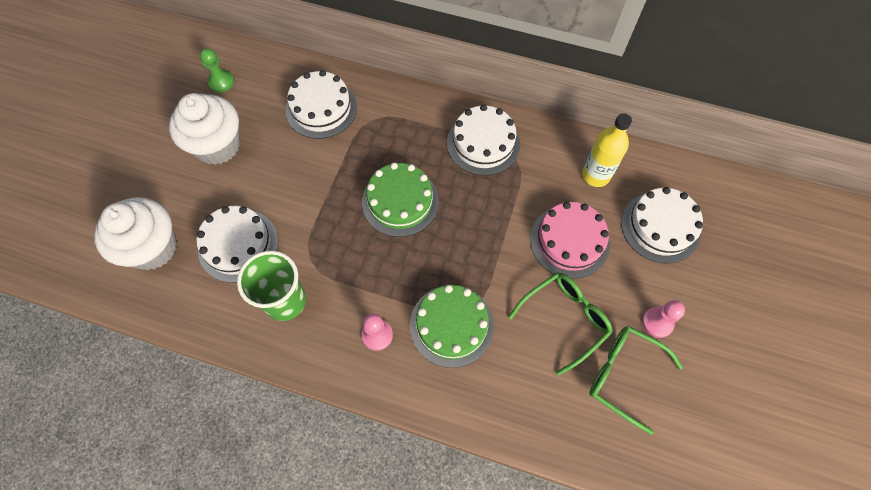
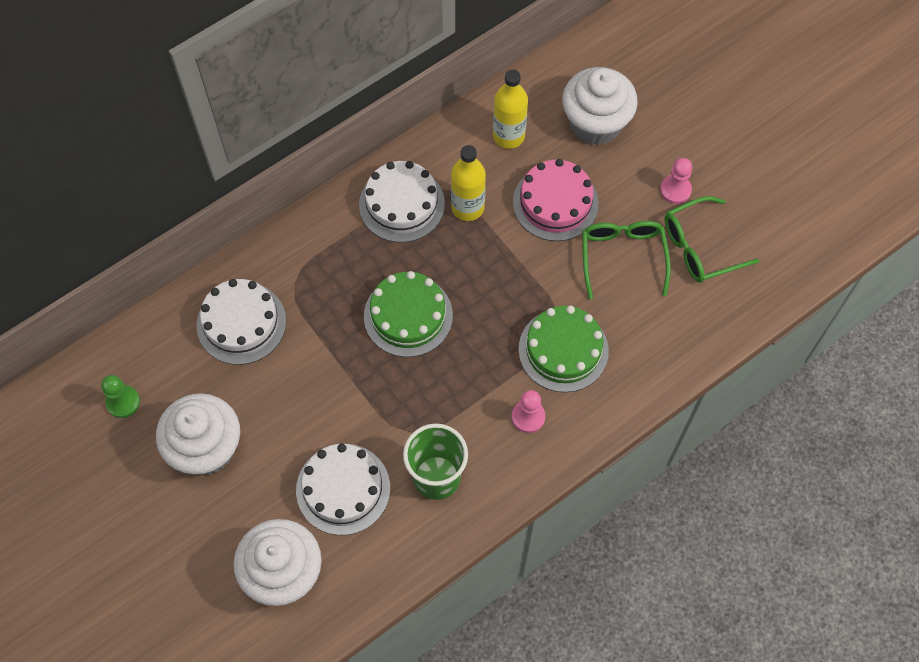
camera: 55 degrees left, 0 degrees up
white cake [621,187,703,263] -> white cupcake [562,67,638,145]
none -> yellow bottle [451,145,486,221]

